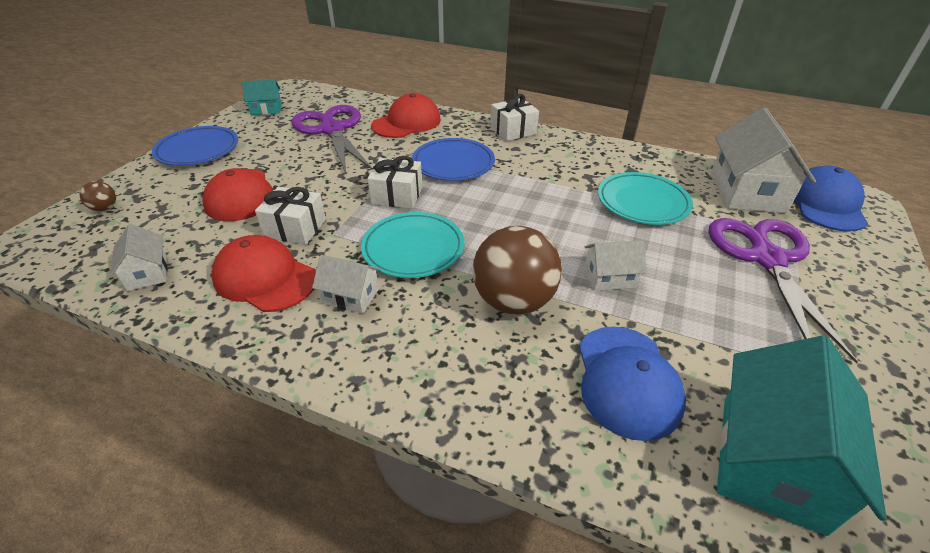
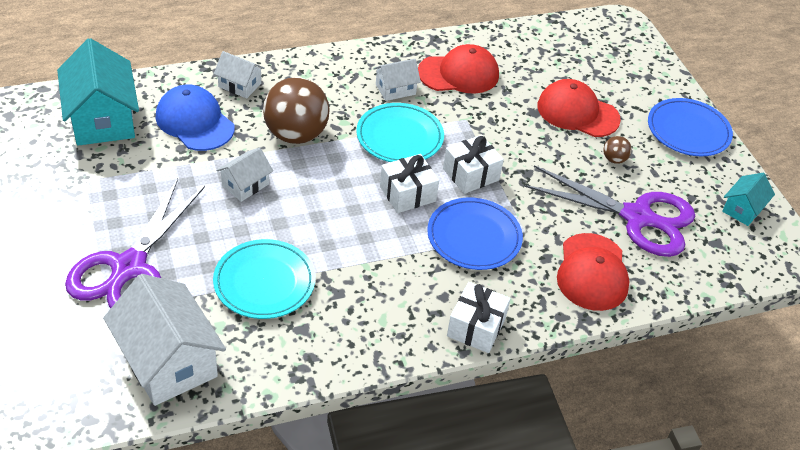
camera: 135 degrees right, 5 degrees up
brown ball [80,181,116,211] -> brown ball moved to [603,136,632,164]
white house [110,224,168,291] -> white house moved to [214,51,265,99]
white gift [255,187,326,245] -> white gift moved to [380,154,439,213]
purple scissors [709,218,858,363] -> purple scissors turned 60 degrees clockwise [65,179,205,308]
blue cap [794,166,868,232] -> none

